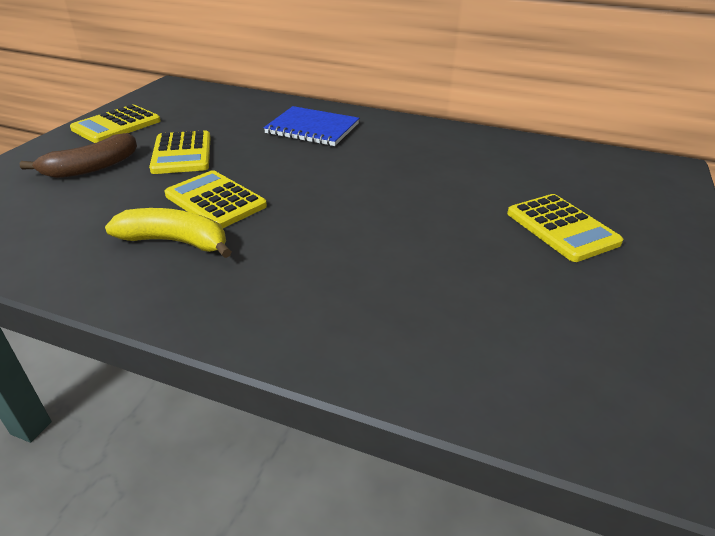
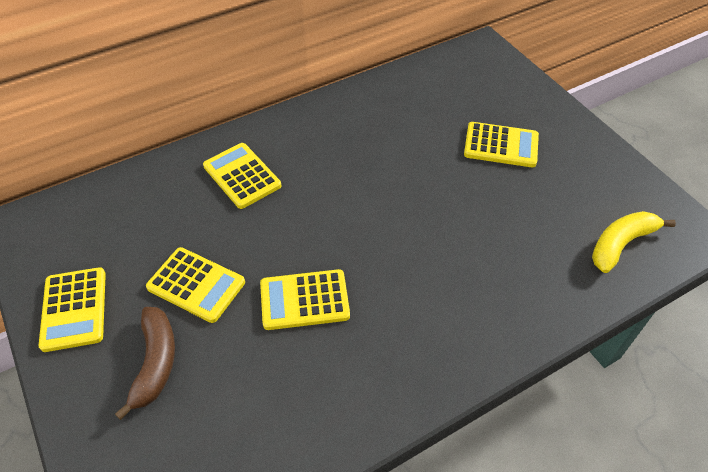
camera: 50 degrees left, 15 degrees up
yellow banana [105,208,232,258] -> yellow banana moved to [592,211,676,273]
blue notebook [264,106,359,146] -> yellow calculator [203,143,281,209]

